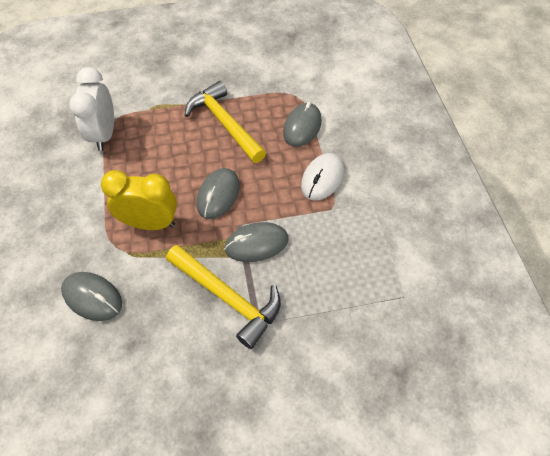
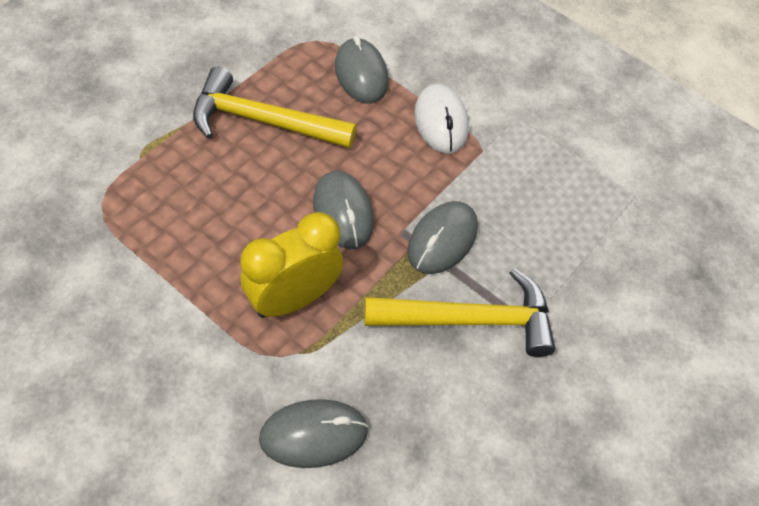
camera: 45 degrees left, 0 degrees up
white clock [69,67,114,151] -> none

